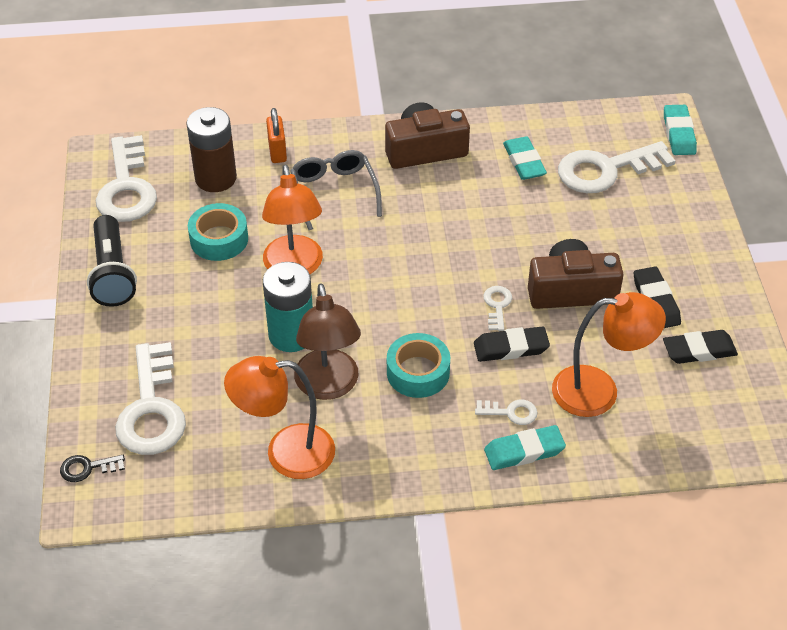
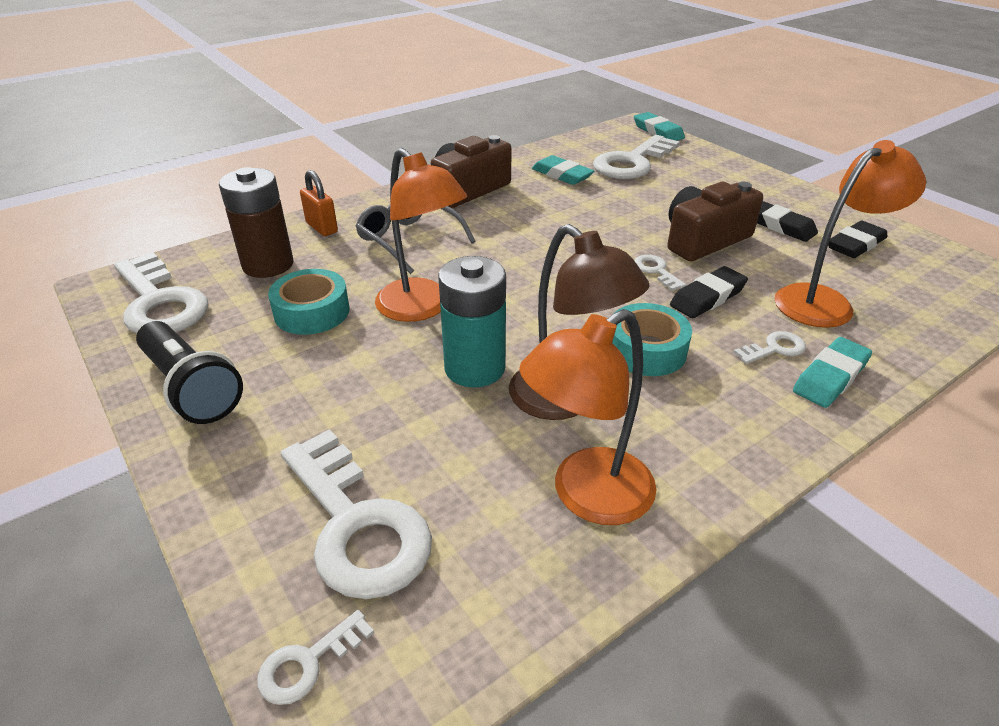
camera: 30 degrees left, 10 degrees down
black key [60,455,125,482] -> white key [257,610,374,705]

